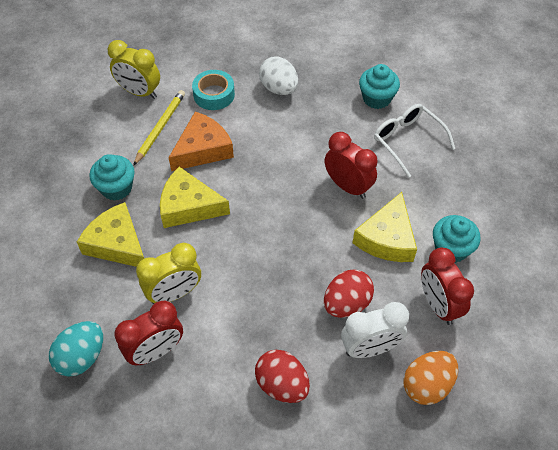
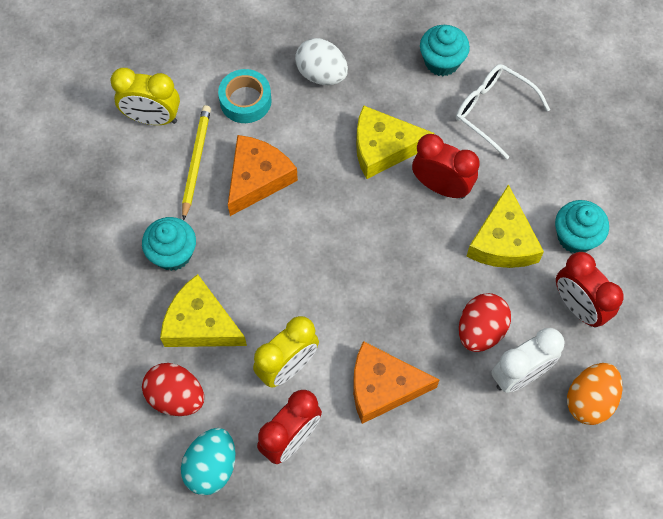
camera: 15 degrees left, 10 degrees up
yellow cheese [160,167,230,228] -> yellow cheese moved to [356,105,434,179]
red egg [255,350,310,403] -> red egg moved to [142,363,204,416]
none -> orange cheese [353,341,440,424]

